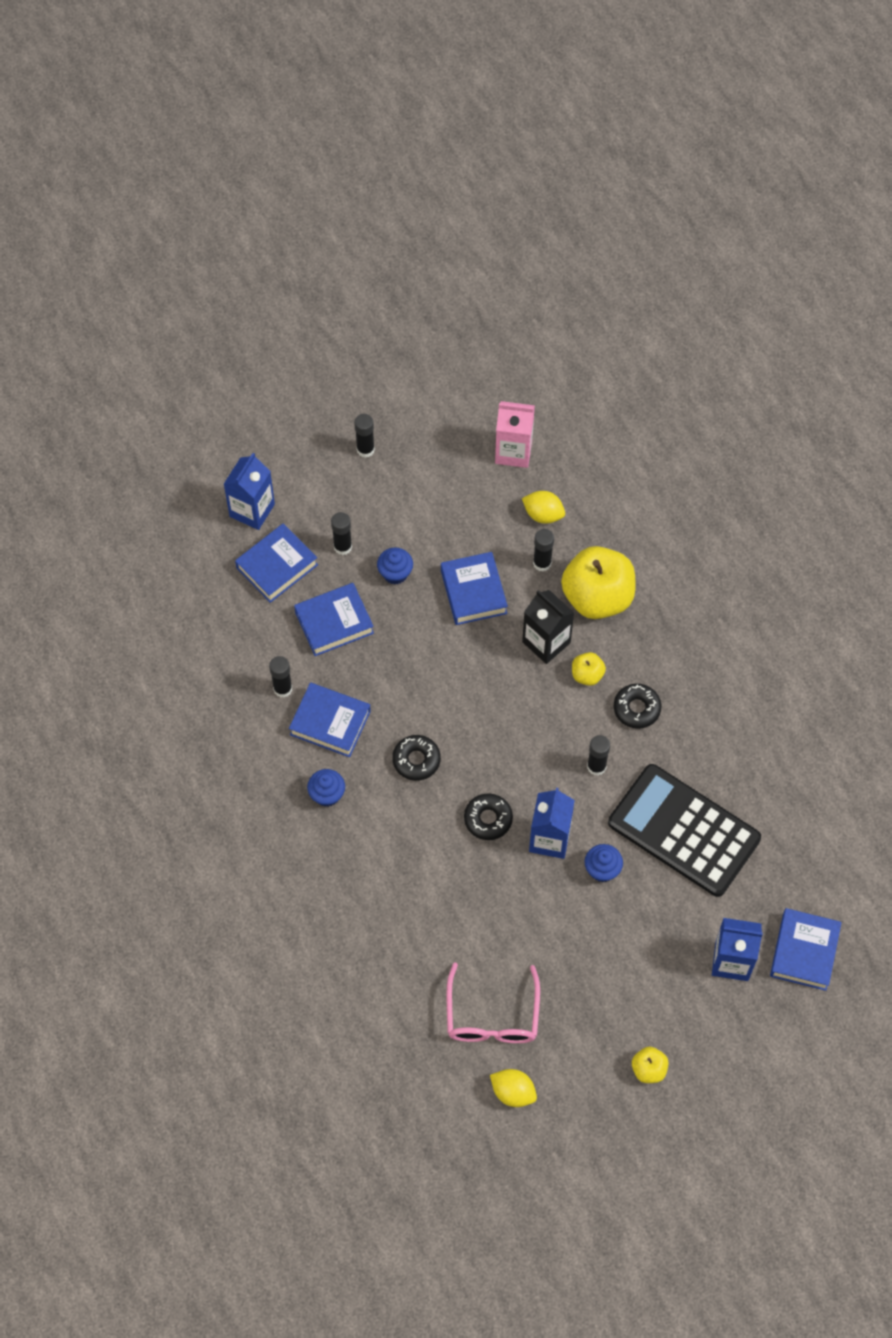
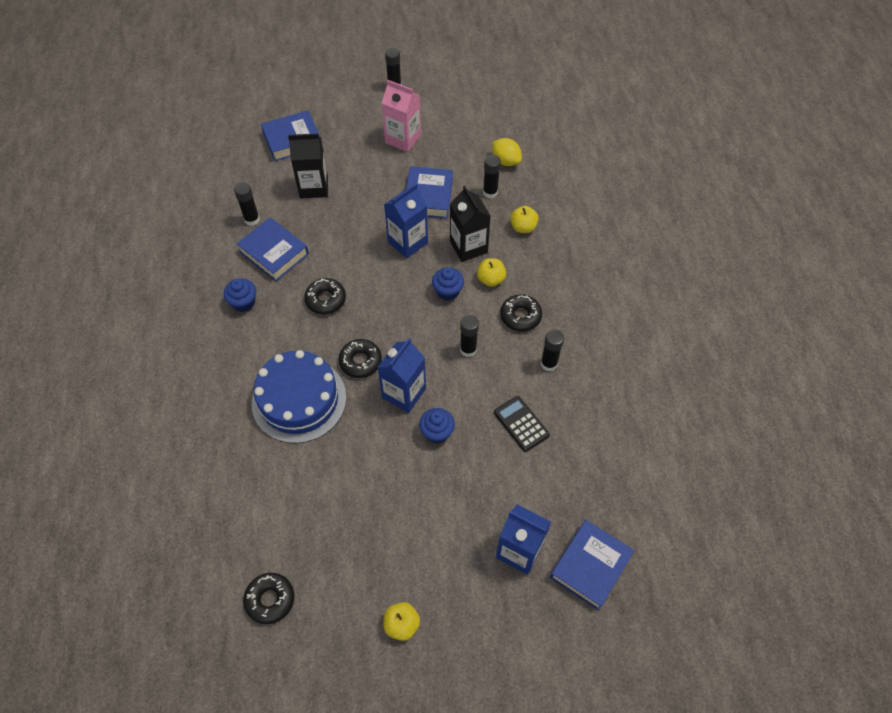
camera: 20 degrees right, 5 degrees down
blue carton [224,453,275,530] -> blue carton moved to [384,184,428,258]
blue book [294,583,374,656] -> black carton [288,133,328,199]
black glue stick [331,512,352,555] -> black glue stick moved to [541,329,564,371]
blue cupcake [377,547,413,585] -> blue cupcake moved to [432,267,464,301]
pink glasses [447,963,540,1043] -> none
yellow lemon [490,1069,537,1107] -> black donut [243,573,294,624]
pink carton [495,401,535,468] -> pink carton moved to [382,80,421,152]
yellow apple [561,546,635,619] -> yellow apple [510,206,539,233], size x0.45
black calculator [608,764,761,897] -> black calculator [494,396,550,452], size x0.43
none -> blue cake [252,350,346,443]

